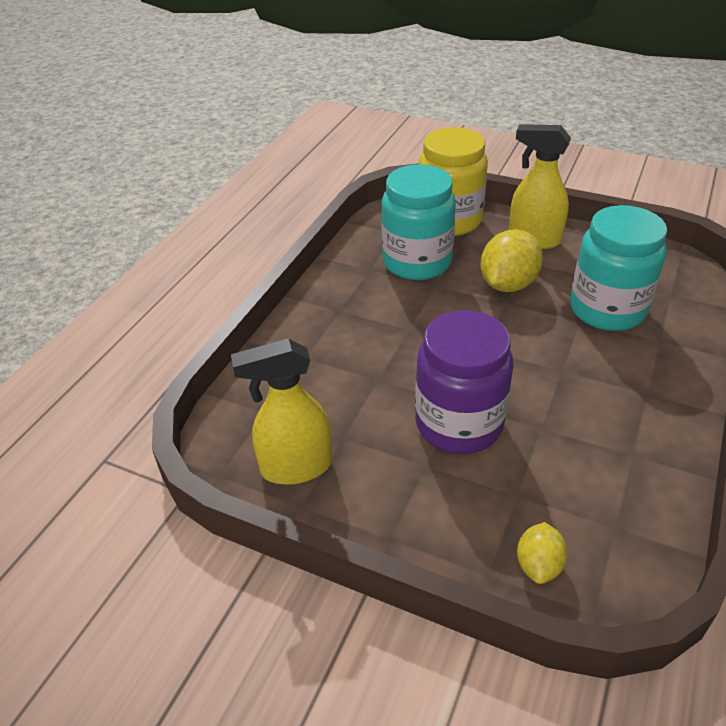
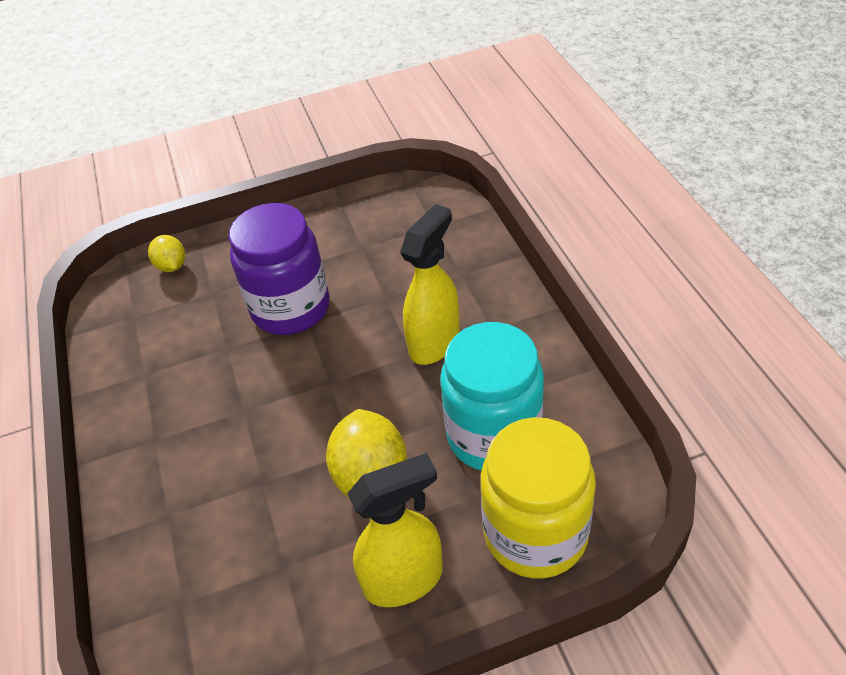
camera: 140 degrees right, 5 degrees up
yellow spray bottle [231,338,332,485] -> yellow spray bottle moved to [400,204,460,365]
turquoise jar [570,205,667,331] -> none

